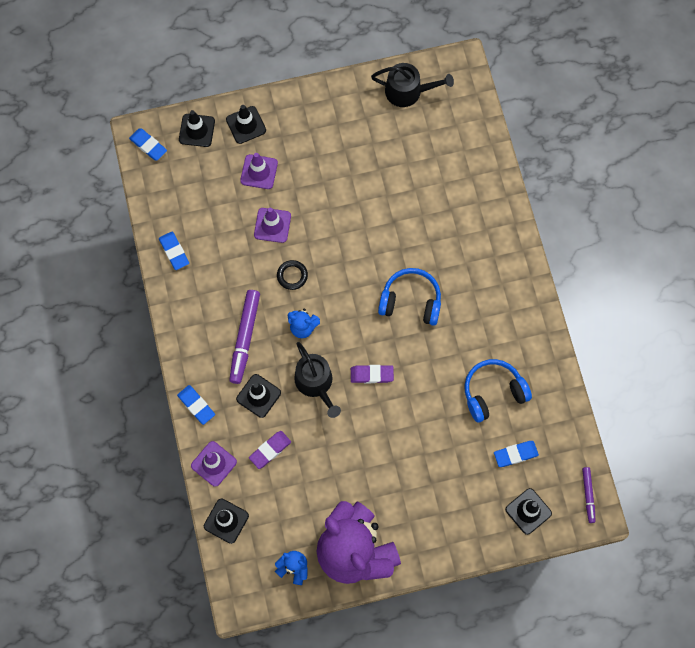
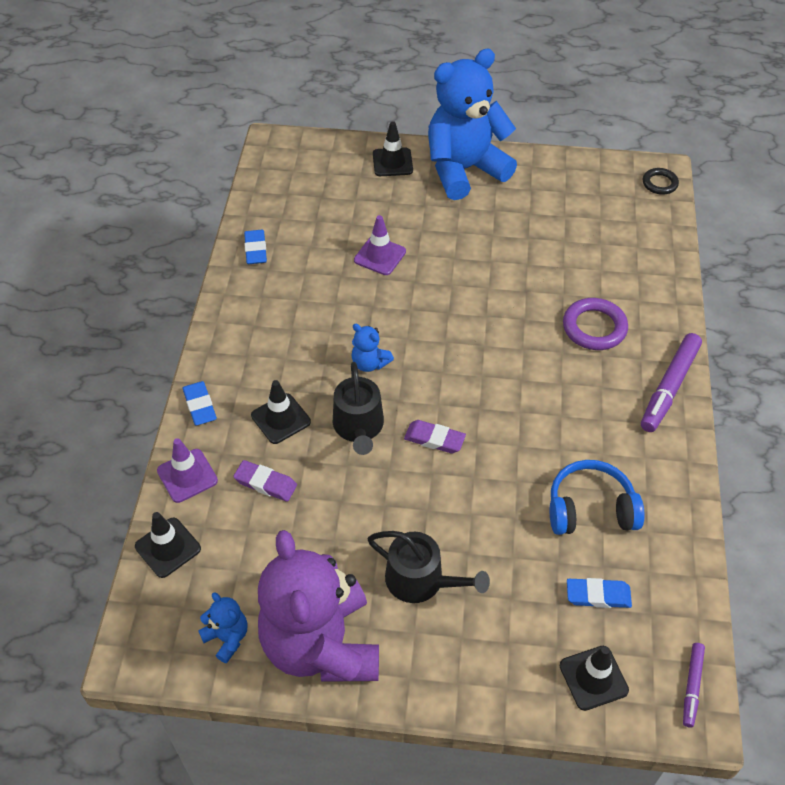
camera: 20 degrees right, 20 degrees down
blue eraser [129,128,167,161] -> none
black traffic cone [179,110,215,147] -> none
purple marker [229,290,260,384] -> purple marker moved to [641,333,702,432]
purple traffic cone [240,153,278,189] -> none
purple eraser [249,431,291,469] -> purple eraser turned 45 degrees clockwise [233,460,297,502]
black ring [277,260,308,290] -> black ring moved to [643,168,679,195]
black watering can [371,63,454,107] -> black watering can moved to [367,531,490,603]
blue headphones [378,268,441,326] -> none
none -> blue teddy bear [428,48,517,200]
none -> purple ring [563,298,628,350]

